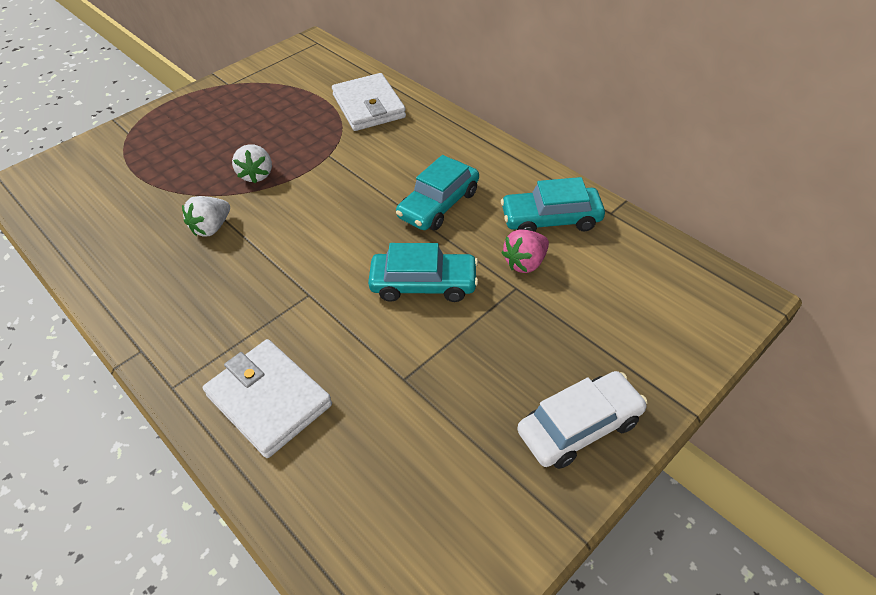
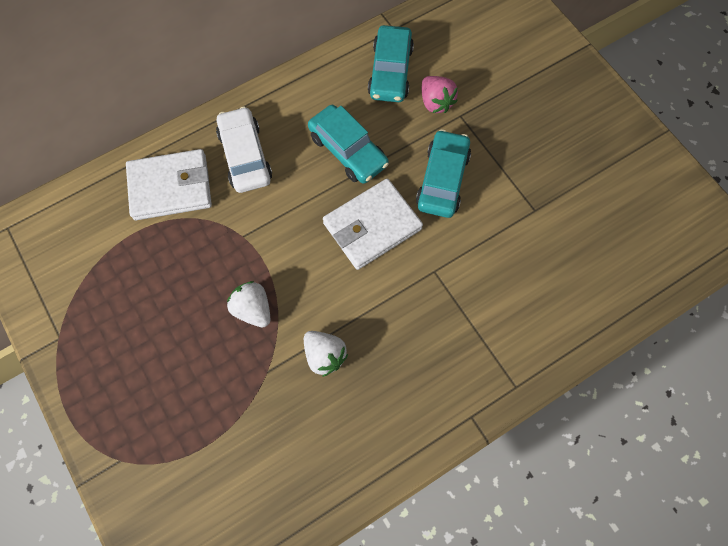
camera: 80 degrees left, 20 degrees up
white wallet [203,339,332,458] -> white wallet moved to [323,179,423,270]
white strawberry [232,144,272,183] -> white strawberry turned 135 degrees counterclockwise [227,281,270,327]
white car [517,371,648,469] -> white car moved to [216,106,272,193]

